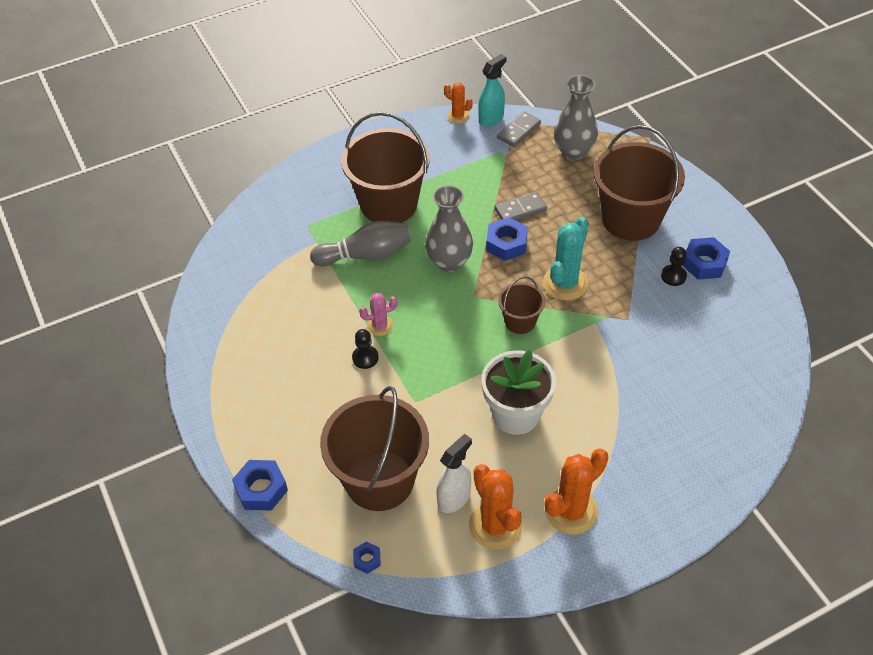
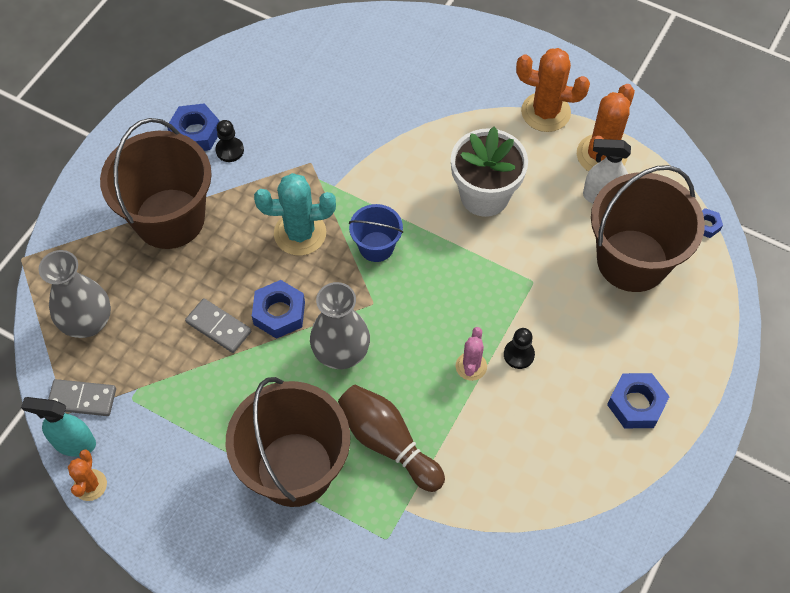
camera: 125 degrees left, 10 degrees up
blue nut [232,460,288,511] -> blue nut moved to [607,373,670,428]
grey bowling pin [310,221,411,267] -> brown bowling pin [338,385,445,492]
pink cactus [359,293,398,336] -> pink cactus turned 60 degrees clockwise [456,327,487,381]
brown bucket [498,276,545,334] -> blue bucket [349,204,403,262]

